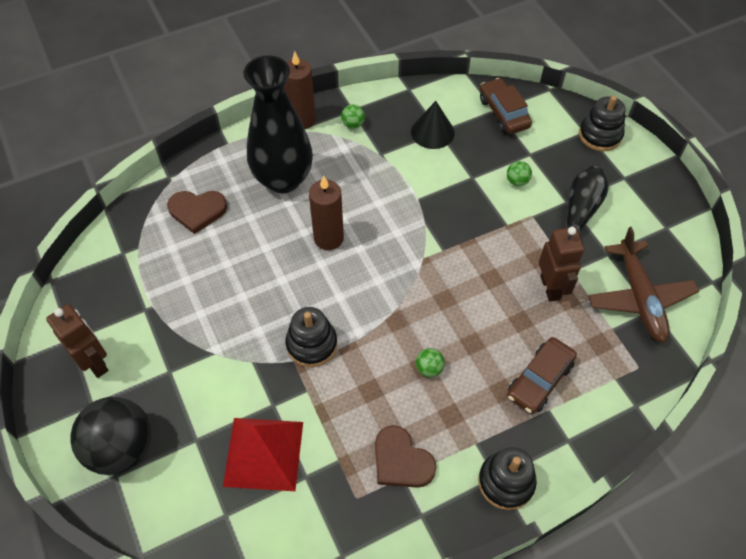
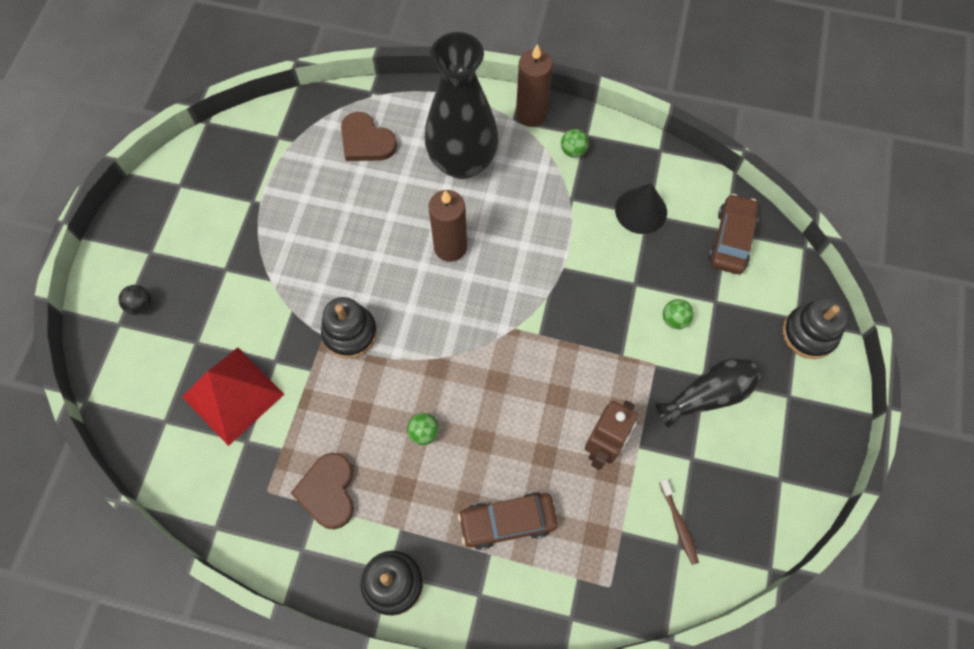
camera: 40 degrees right, 10 degrees up
brown robot [46,304,108,378] -> none
black ball [70,397,151,475] -> black ball [118,285,151,315], size x0.41
brown plane [588,227,699,342] -> brown toothbrush [659,479,699,565]

